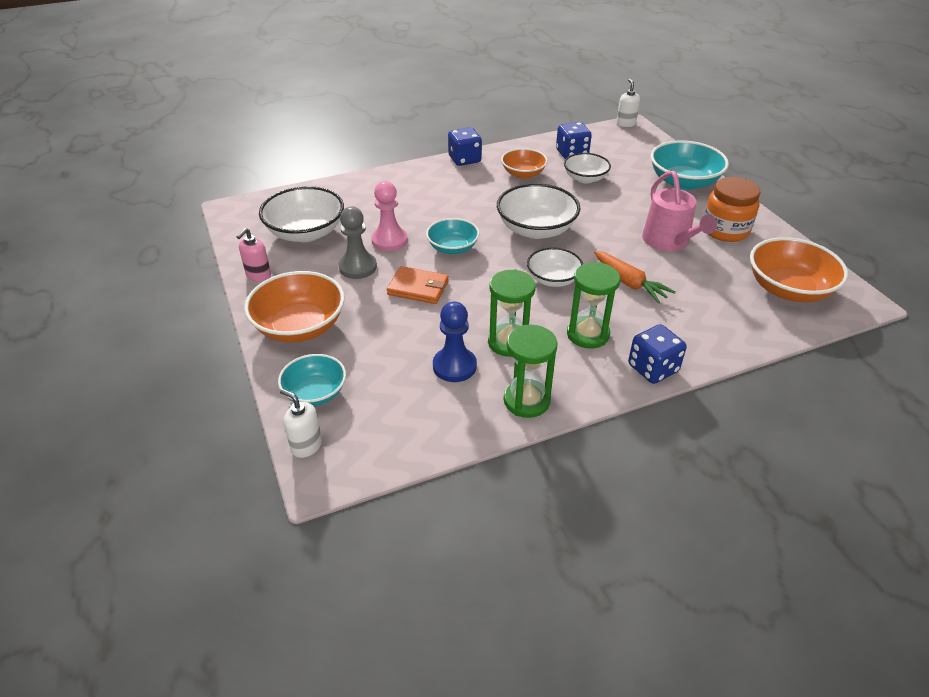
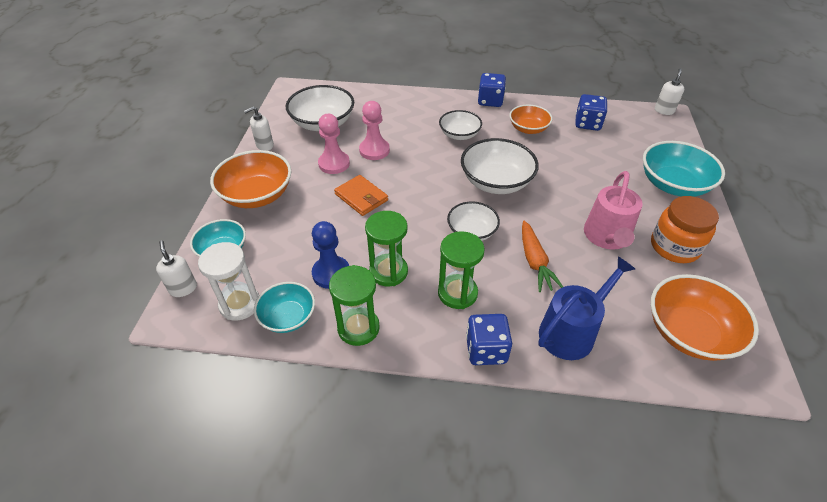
camera: 30 degrees right, 5 degrees up
pink soap dispenser [236,228,271,282] -> white soap dispenser [244,106,274,151]
grey pawn [339,207,377,279] -> pink pawn [318,114,350,174]
turquoise bowl [426,218,480,254] -> turquoise bowl moved to [254,282,315,333]
white bowl [564,153,611,183] -> white bowl moved to [439,110,482,140]
none -> white hourglass [198,242,259,321]
none -> blue watering can [538,256,635,360]

